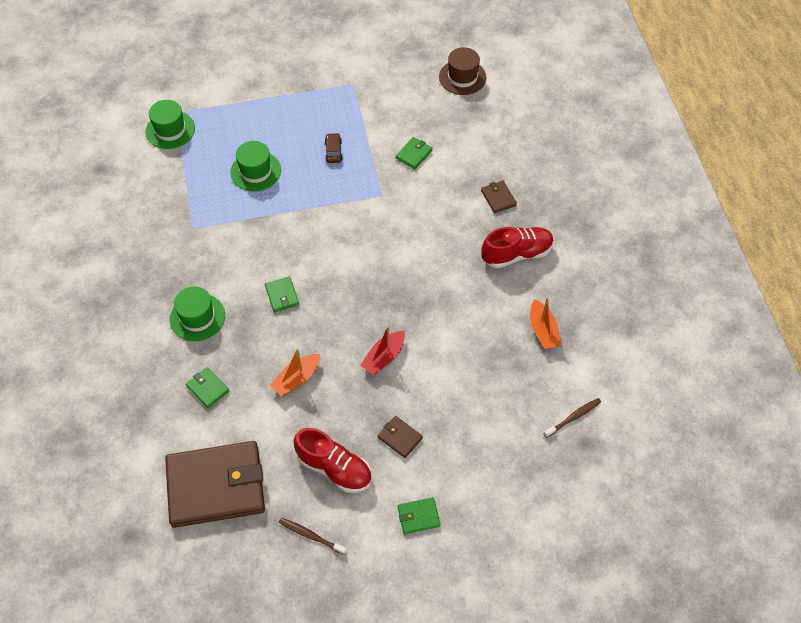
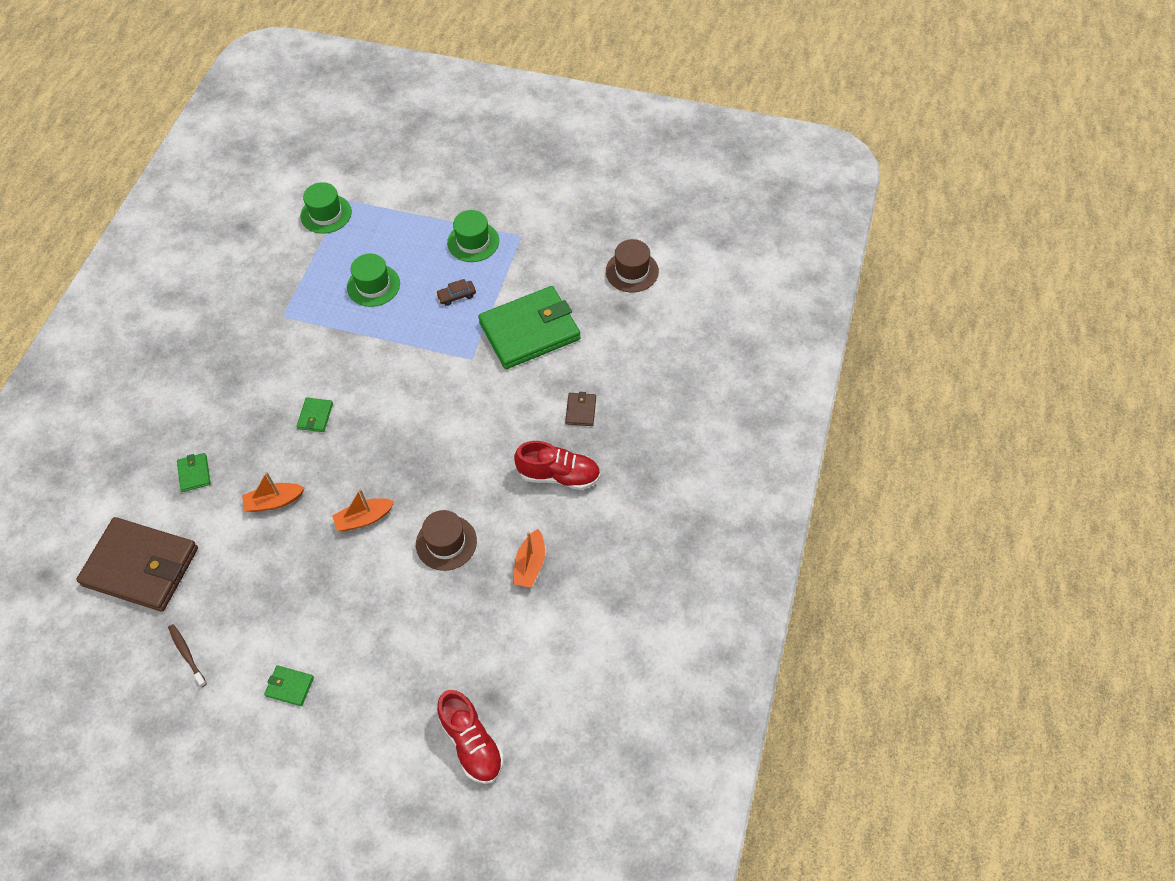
camera: 30 degrees right, 0 degrees up
green hat [170,287,225,341] -> green hat moved to [447,210,499,262]
red shoe [293,428,372,493] -> red shoe moved to [437,690,504,784]
brown car [325,133,343,163] -> brown car turned 135 degrees counterclockwise [436,279,476,306]
red boat [360,326,405,375] -> orange boat [332,489,395,531]
brown wallet [378,416,423,458] -> none
green wallet [396,137,433,169] -> green wallet [478,286,581,369], size x2.49
brown toothbrush [544,398,601,438] -> none
none -> brown hat [416,510,477,571]

